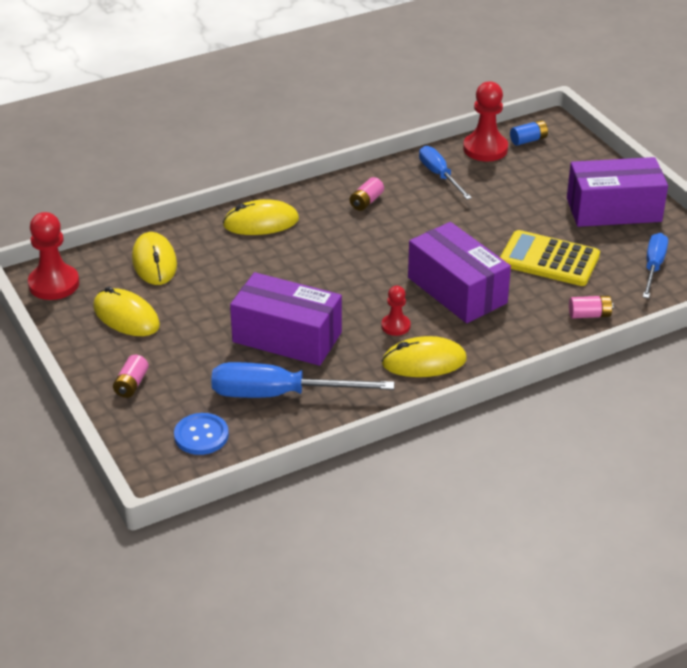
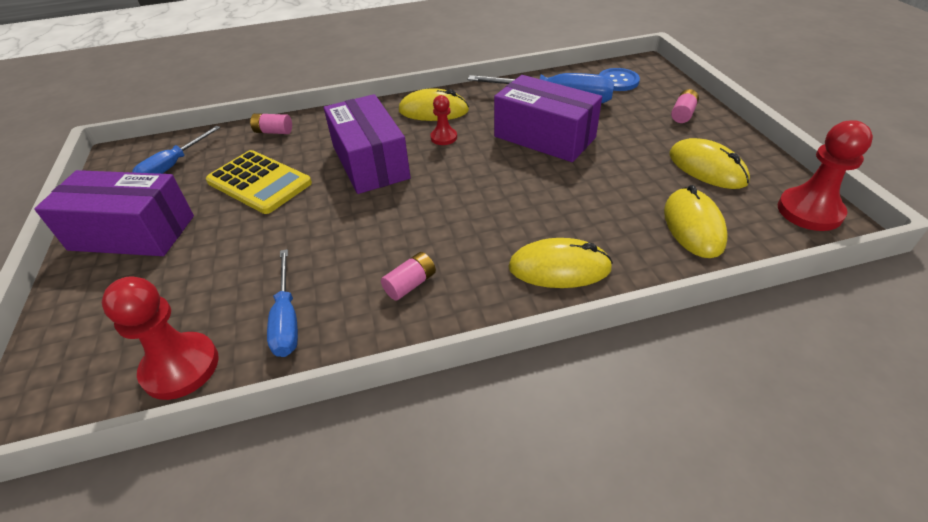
camera: 165 degrees left, 5 degrees up
blue battery [510,120,548,146] -> none

